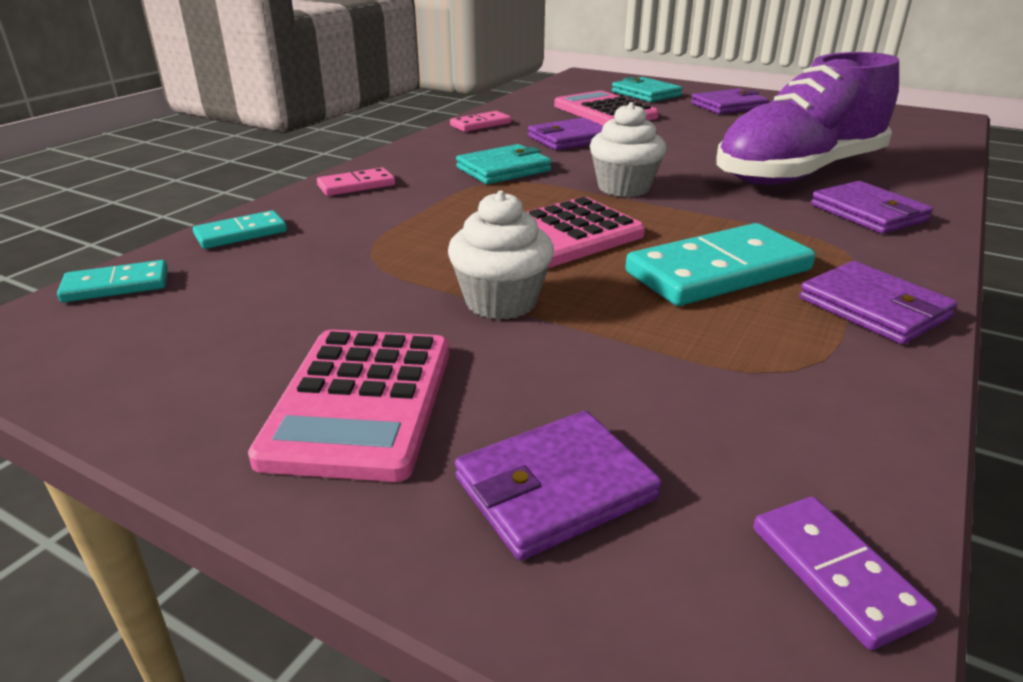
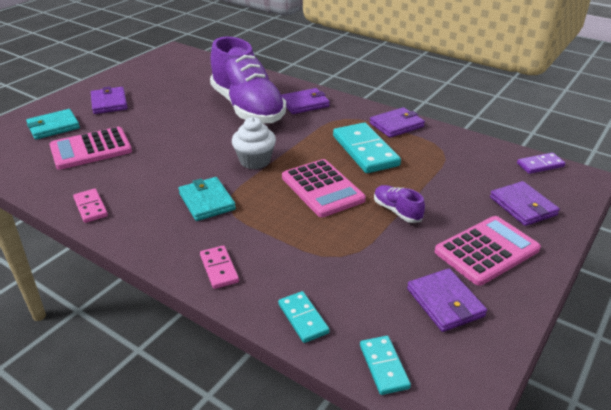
camera: 85 degrees left, 5 degrees up
pink calculator [248,330,450,482] -> pink calculator turned 45 degrees counterclockwise [435,216,541,286]
white cupcake [448,191,554,320] -> purple shoe [374,185,425,223]
purple wallet [528,117,603,150] -> purple wallet moved to [407,269,487,332]

